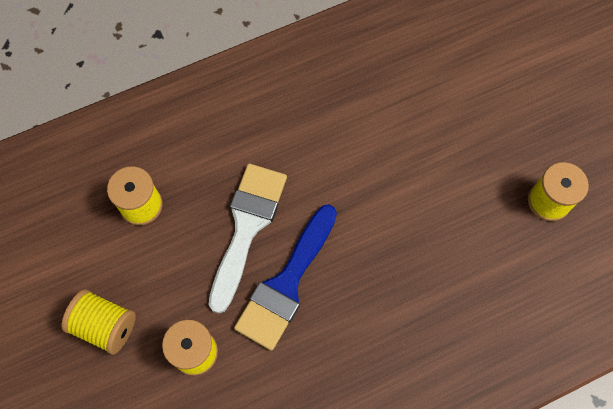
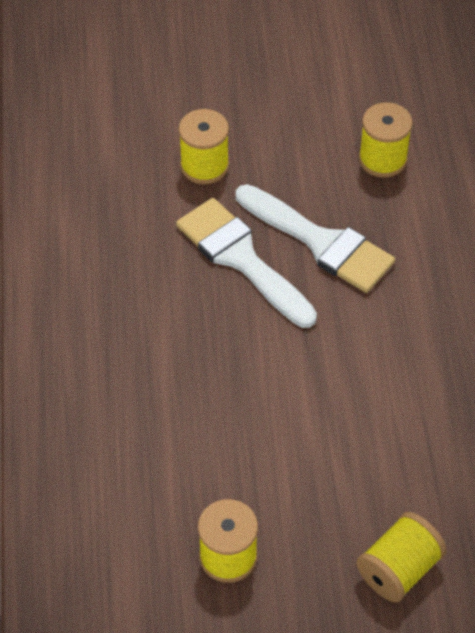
camera: 110 degrees right, 15 degrees down
yellow spool [61,290,136,355] -> yellow spool moved to [356,512,447,602]
blue brush [234,204,337,351] -> white brush [176,198,317,328]

